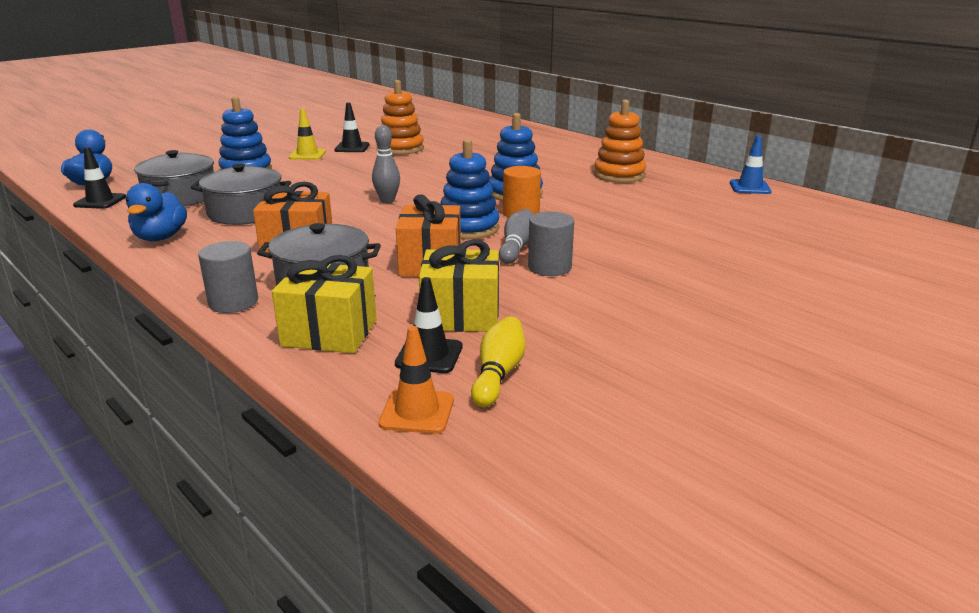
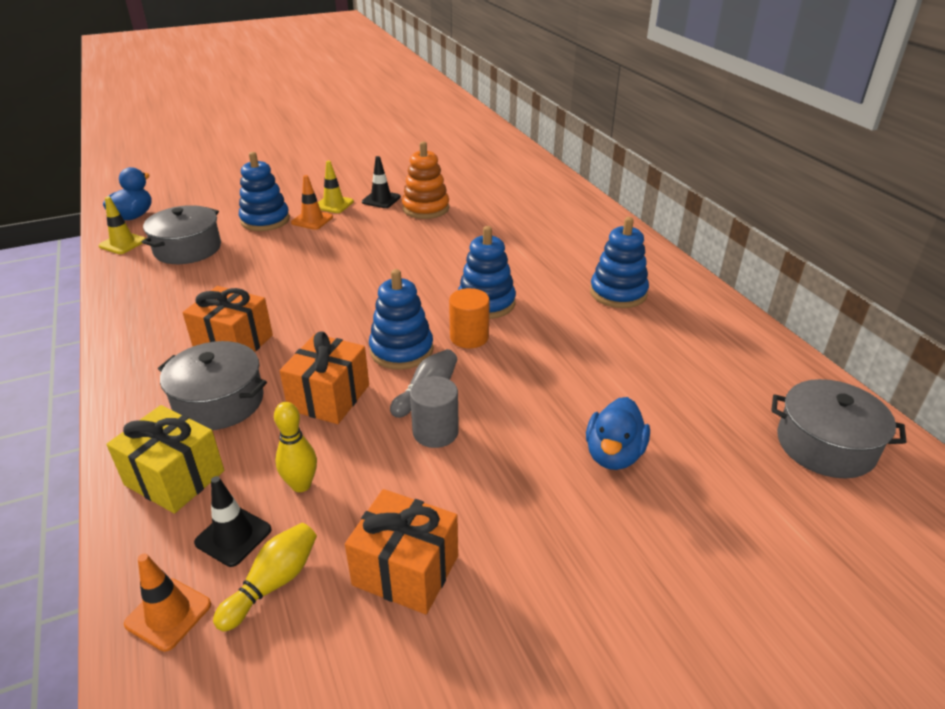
camera: 20 degrees right, 10 degrees up
black traffic cone [73,147,126,209] -> yellow traffic cone [99,197,146,254]
blue duck [126,183,187,241] -> blue duck moved to [586,397,650,470]
grey pot [191,164,291,225] -> grey pot moved to [771,379,907,479]
grey cylinder [198,241,258,313] -> none
grey bowling pin [372,125,400,203] -> none
yellow gift [419,239,499,332] -> yellow bowling pin [274,402,317,492]
orange stacking toy [594,99,646,183] -> blue stacking toy [590,217,649,308]
blue traffic cone [730,135,772,194] -> none
none -> orange traffic cone [291,175,333,230]
none -> orange gift [345,489,458,615]

